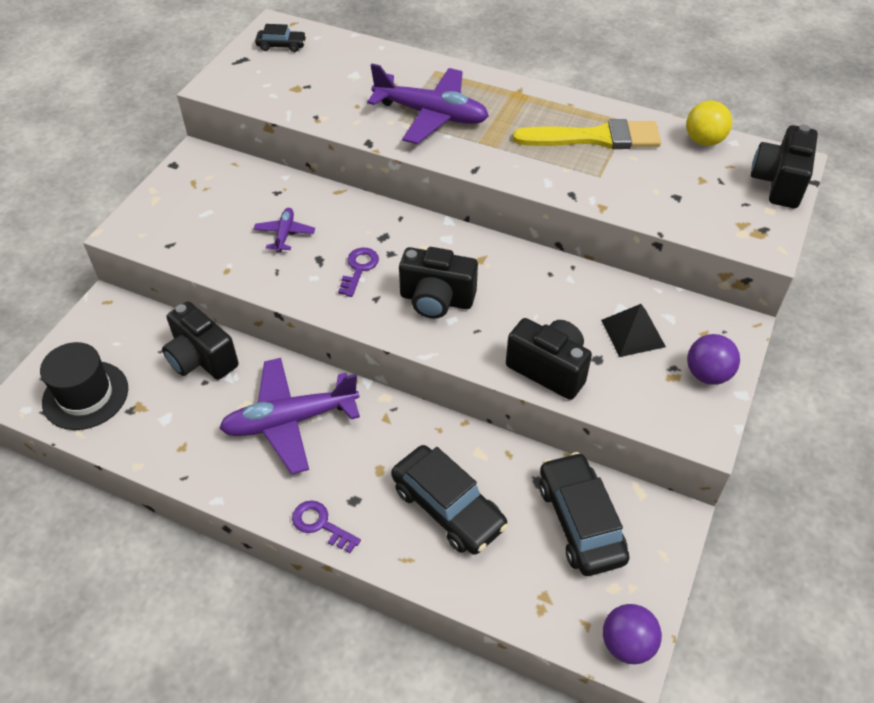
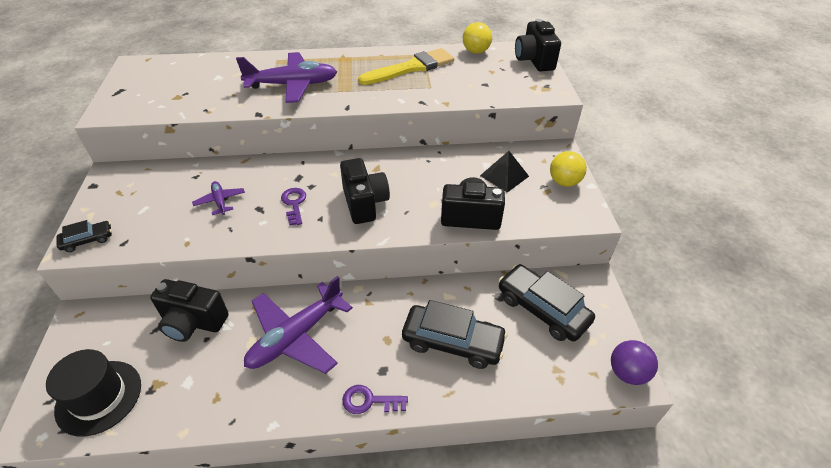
camera: 30 degrees left, 5 degrees down
black car [255,24,306,52] -> black car moved to [56,220,112,252]
black camera [399,247,478,319] -> black camera turned 90 degrees counterclockwise [340,158,390,224]
purple ball [687,334,740,385] -> yellow ball [550,151,587,187]

